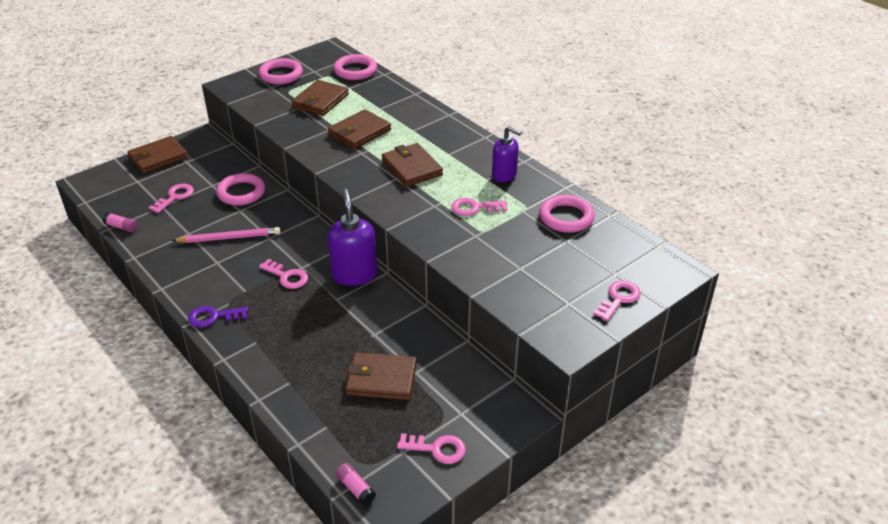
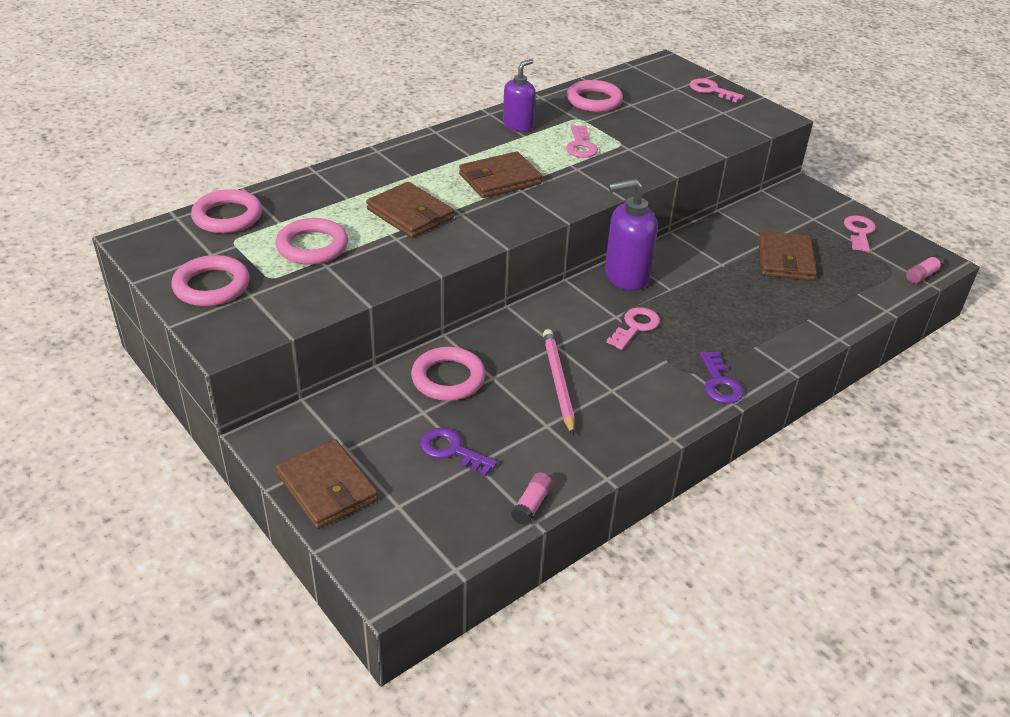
camera: 90 degrees left, 0 degrees up
pink key [149,184,194,213] -> purple key [420,428,498,477]
brown wallet [291,80,349,116] -> pink ring [275,218,348,265]

